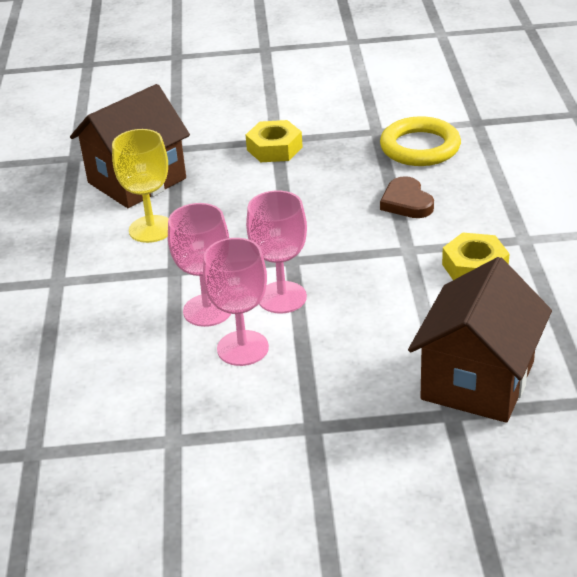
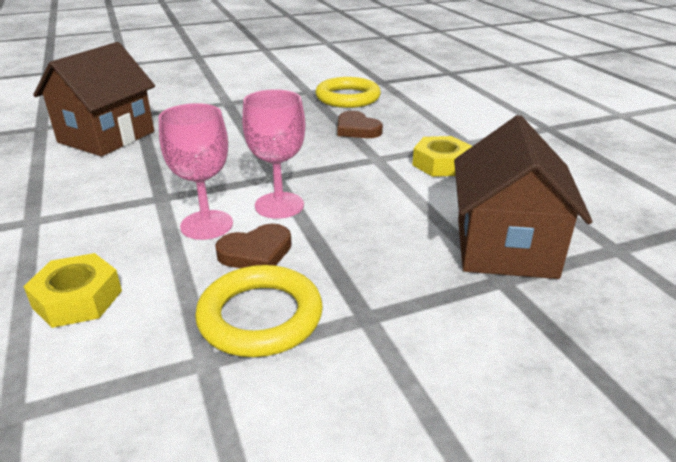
camera: 20 degrees left, 5 degrees down
yellow goblet [112,129,169,243] -> none
pink goblet [203,238,269,366] -> brown heart [215,224,292,268]
yellow nut [246,120,303,162] -> yellow nut moved to [23,253,122,328]
none -> yellow ring [195,265,323,357]

